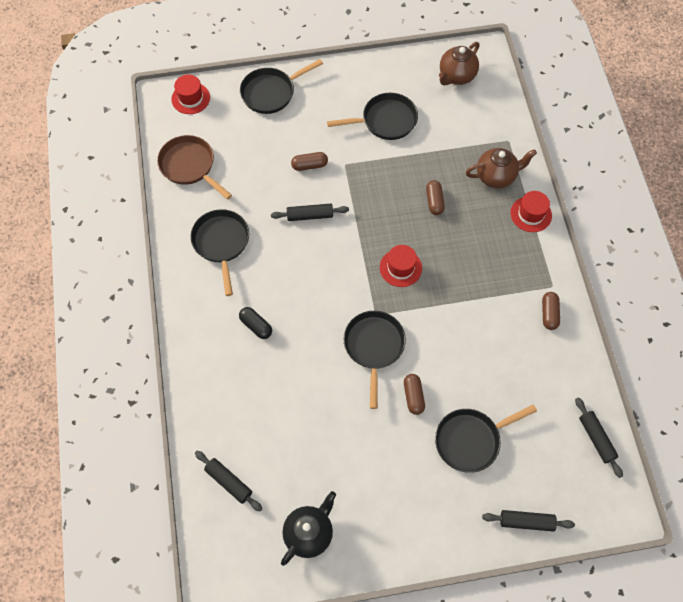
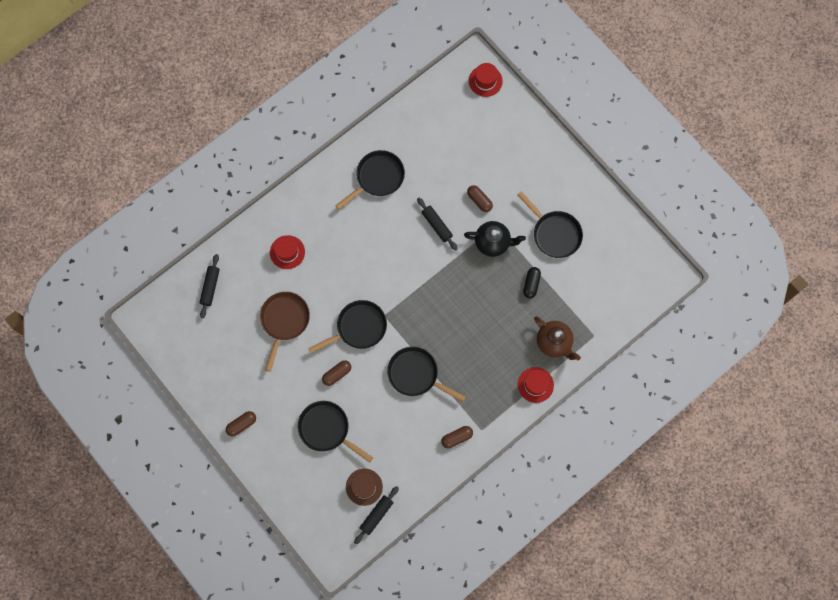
camera: 60 degrees right, 10 degrees up
brown pan [157,135,232,199] -> brown pan moved to [260,292,310,372]
black capsule [239,307,272,339] -> black capsule moved to [523,267,541,299]
black pan [240,59,323,114] -> black pan moved to [387,347,466,402]
black teapot [281,491,336,566] -> black teapot moved to [464,221,526,257]
red hat [380,245,422,287] -> red hat moved to [270,235,305,269]
brown capsule [426,180,445,215] -> brown capsule moved to [226,411,256,437]
brown teapot [439,42,479,85] -> none
black rolling pin [482,510,575,532] -> none
none -> brown hat [346,468,383,506]

